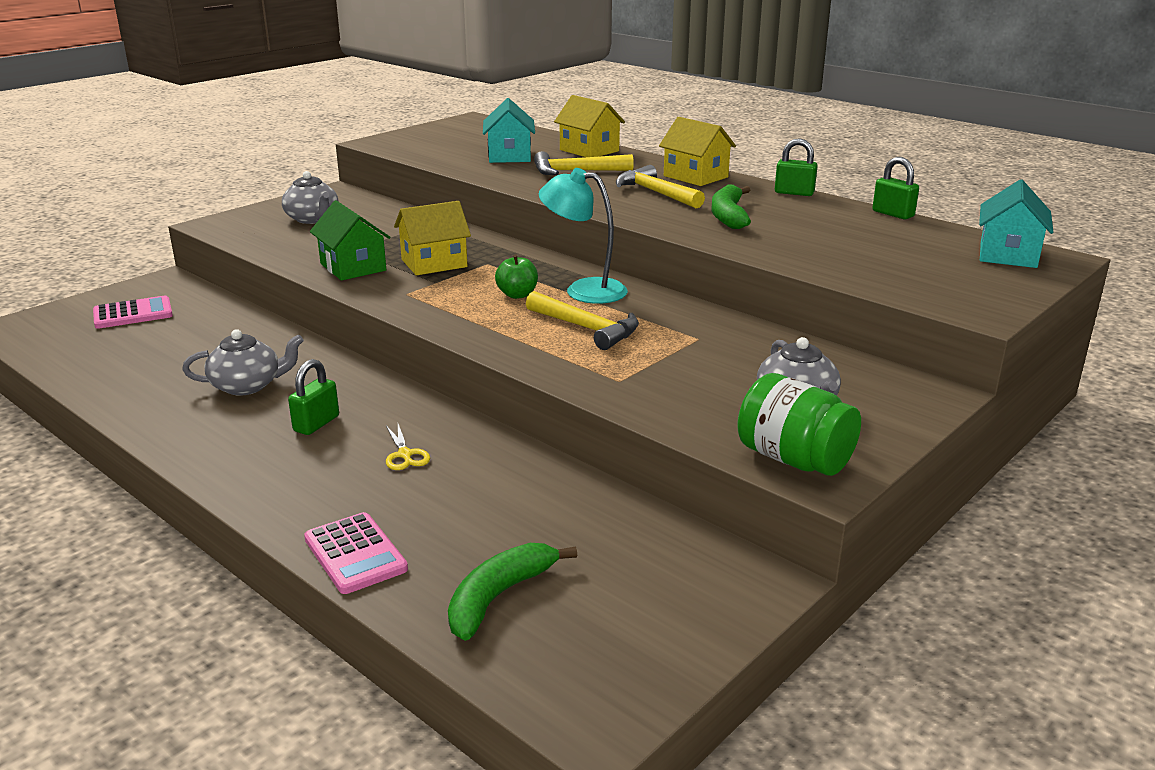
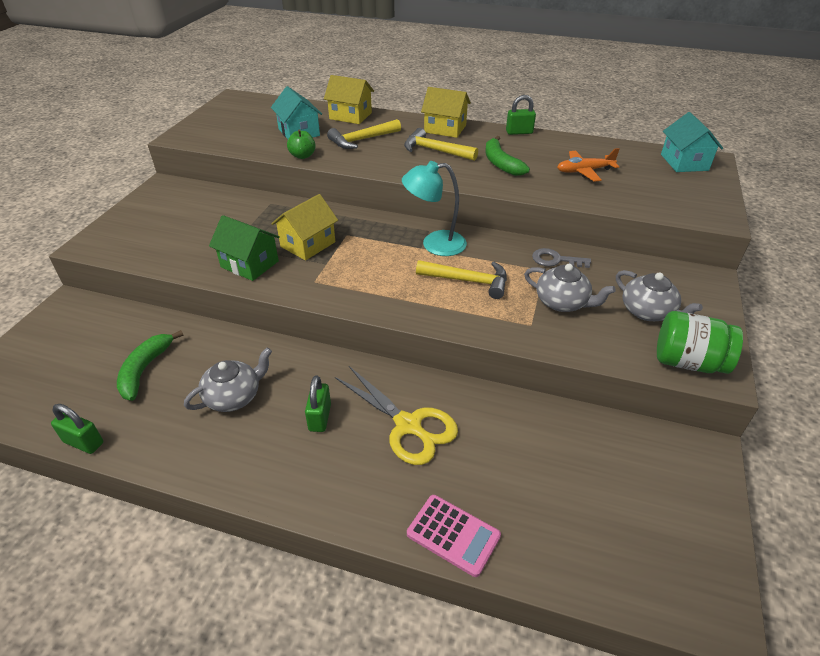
camera: 25 degrees left, 15 degrees up
pink calculator [93,296,173,329] -> none
grey teapot [282,171,339,224] -> grey teapot moved to [524,264,616,312]
yellow scissors [386,424,430,470] -> yellow scissors [335,366,458,465], size x2.15
green banana [448,543,577,641] -> green banana moved to [117,330,184,401]
green apple [495,254,538,299] -> green apple moved to [287,129,316,159]
green padlock [872,157,919,219] -> green padlock moved to [51,404,103,454]
none -> grey key [532,248,591,268]
none -> orange plane [557,148,620,182]

